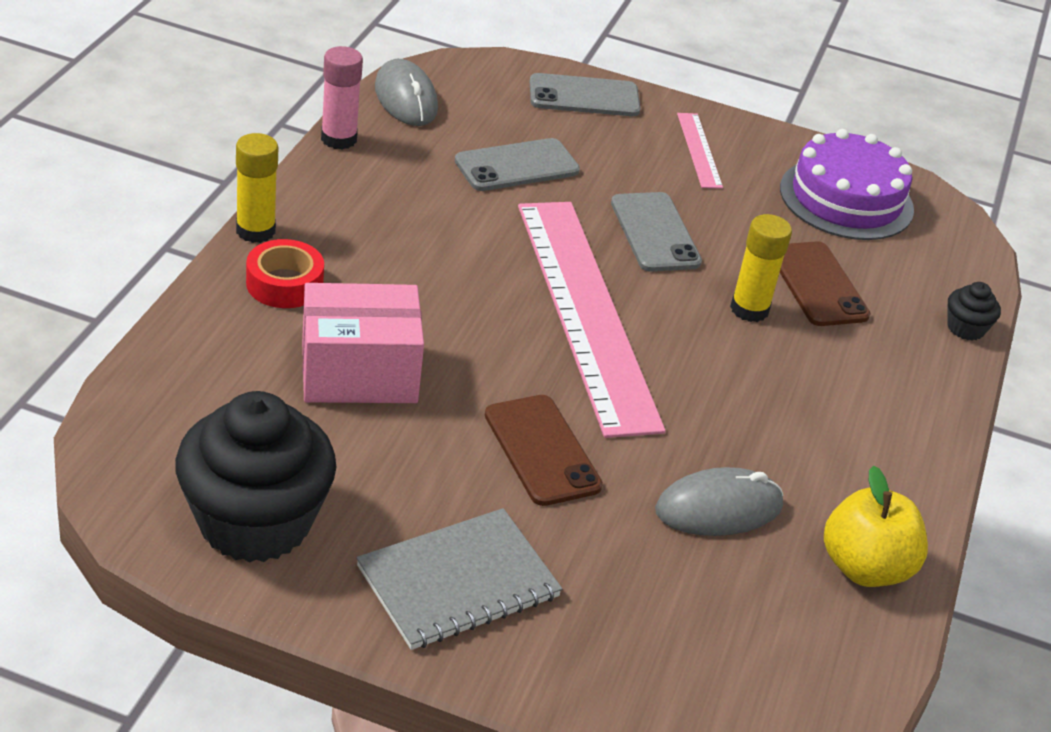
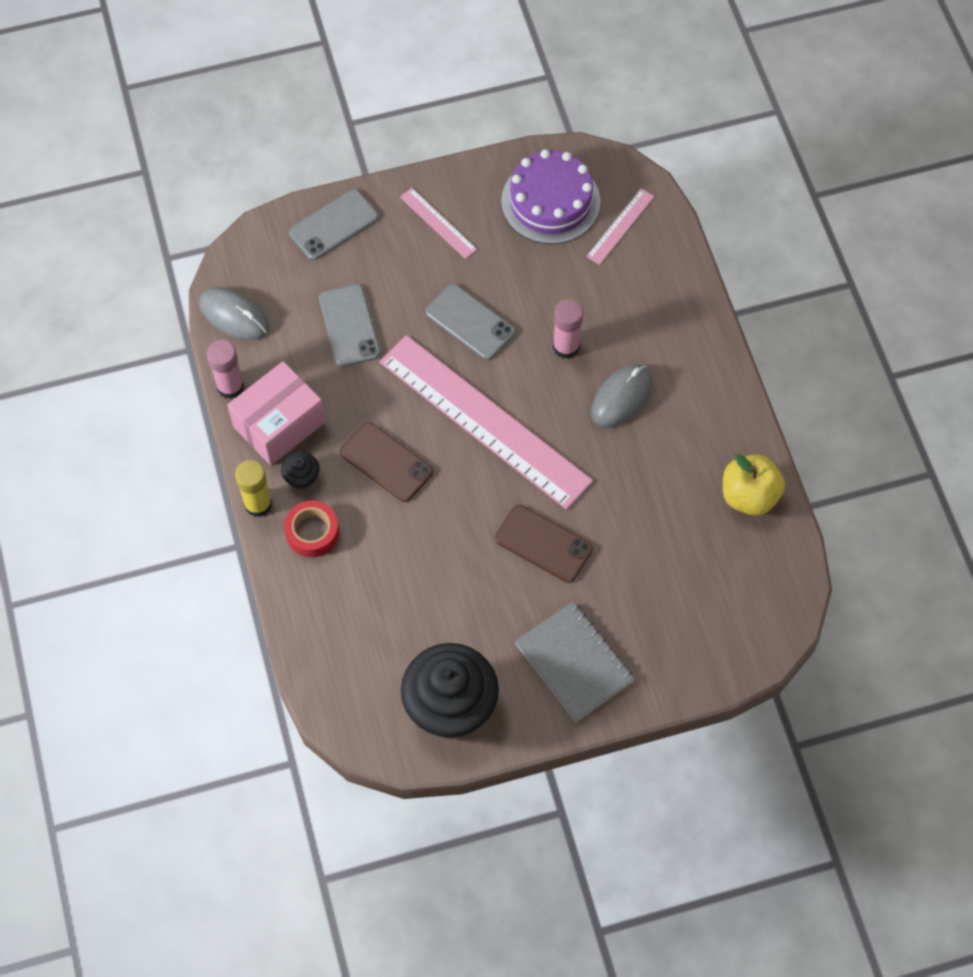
camera: 30 degrees left, 25 degrees up
pink box [302,283,424,403] -> pink box moved to [227,361,325,466]
grey notebook [356,508,562,650] -> grey notebook turned 60 degrees counterclockwise [515,602,635,722]
grey phone [455,138,580,191] -> grey phone turned 45 degrees counterclockwise [319,284,381,367]
grey mouse [655,467,783,536] -> grey mouse moved to [591,364,652,428]
yellow glue stick [730,214,792,322] -> pink glue stick [553,299,583,359]
brown phone [780,241,871,326] -> brown phone moved to [340,422,433,502]
black cupcake [948,282,1001,340] -> black cupcake moved to [281,451,319,490]
none -> pink ruler [586,189,654,265]

